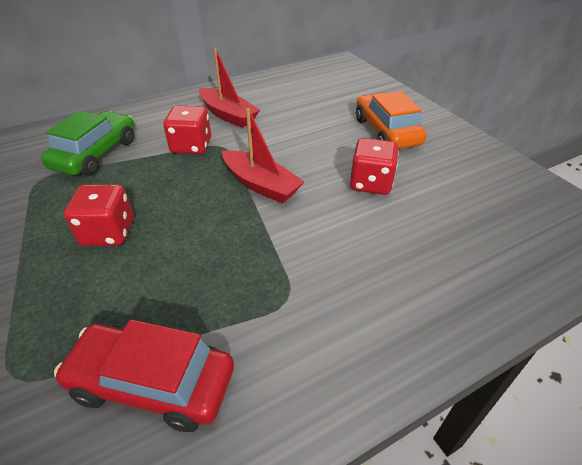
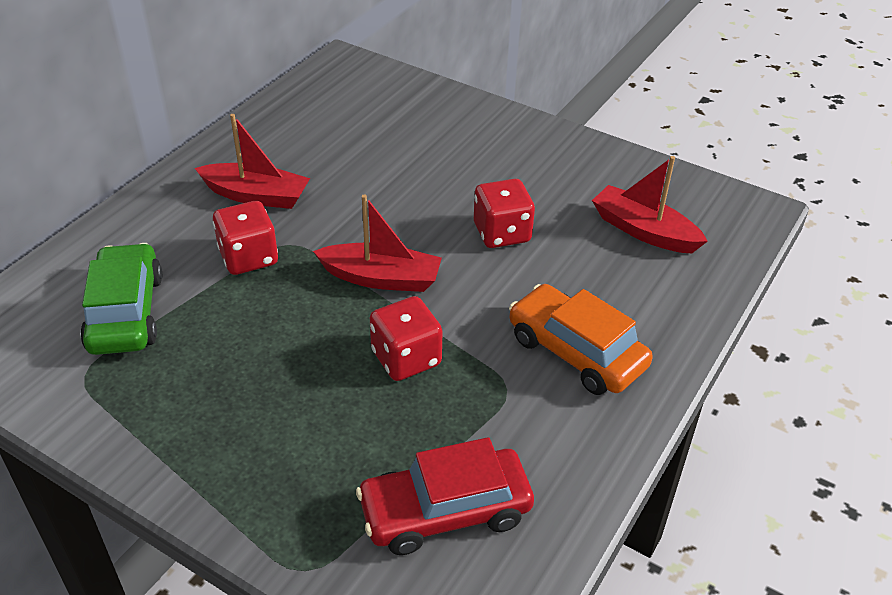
camera: 30 degrees left, 0 degrees up
red dice [64,185,134,246] -> red dice moved to [370,296,443,381]
orange car [356,91,426,149] -> orange car moved to [509,284,653,395]
none -> red boat [592,156,708,253]

